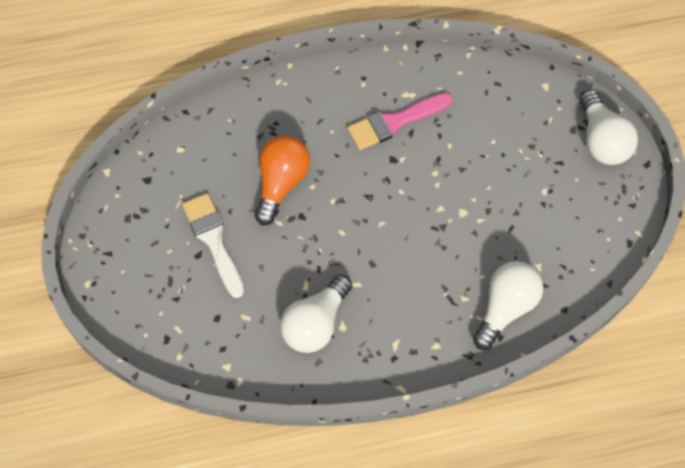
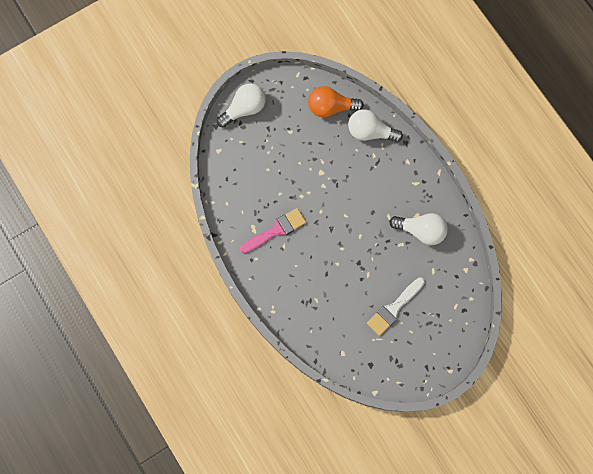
camera: 110 degrees left, 10 degrees up
orange light bulb [255,135,310,225] -> orange light bulb moved to [308,86,364,118]
pink brush [347,93,453,150] -> pink brush turned 75 degrees counterclockwise [240,208,306,253]

